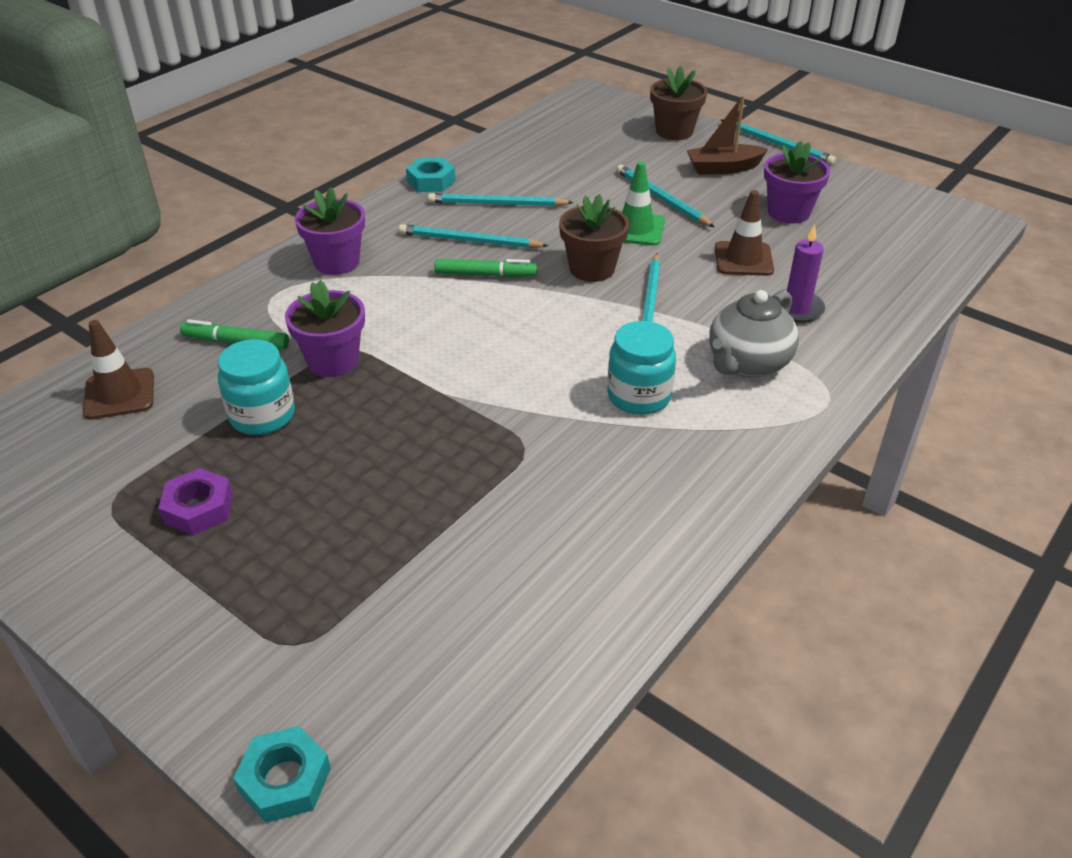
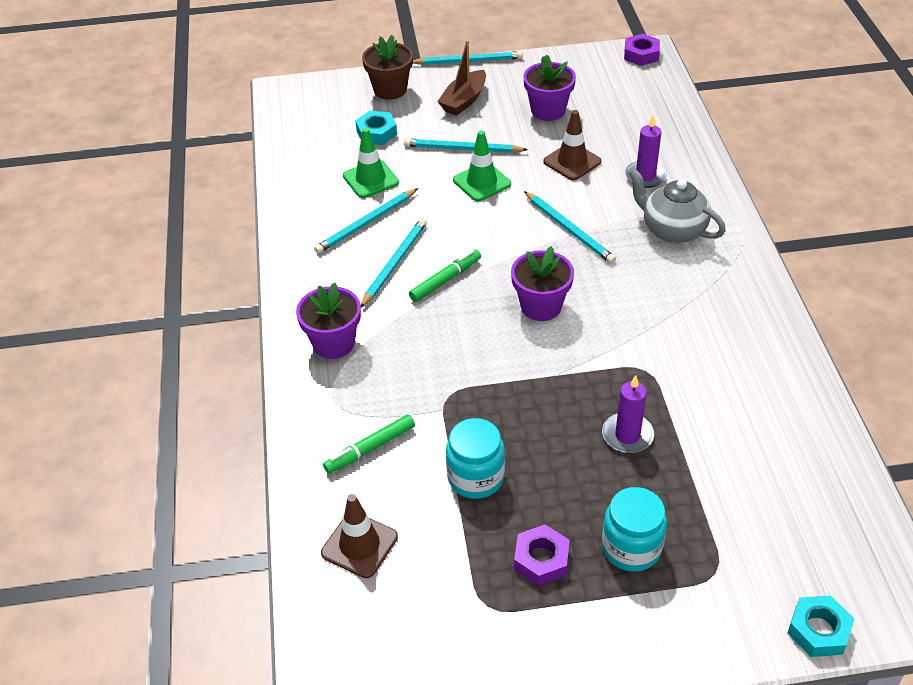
camera: 45 degrees left, 5 degrees up
purple flower pot [285,280,365,377] -> purple flower pot moved to [511,246,574,321]
turquoise pencil [399,224,549,249] -> turquoise pencil turned 150 degrees clockwise [361,218,427,308]
turquoise nut [406,158,455,192] -> turquoise nut moved to [355,111,397,145]
brown flower pot [559,194,629,282] -> none
turquoise jar [607,321,676,415] -> turquoise jar moved to [602,487,667,572]
grey teapot [709,290,799,378] -> grey teapot turned 135 degrees clockwise [629,168,726,243]
none -> green traffic cone [343,128,399,198]
none -> purple candle [602,375,654,453]
none -> purple nut [624,34,660,66]

